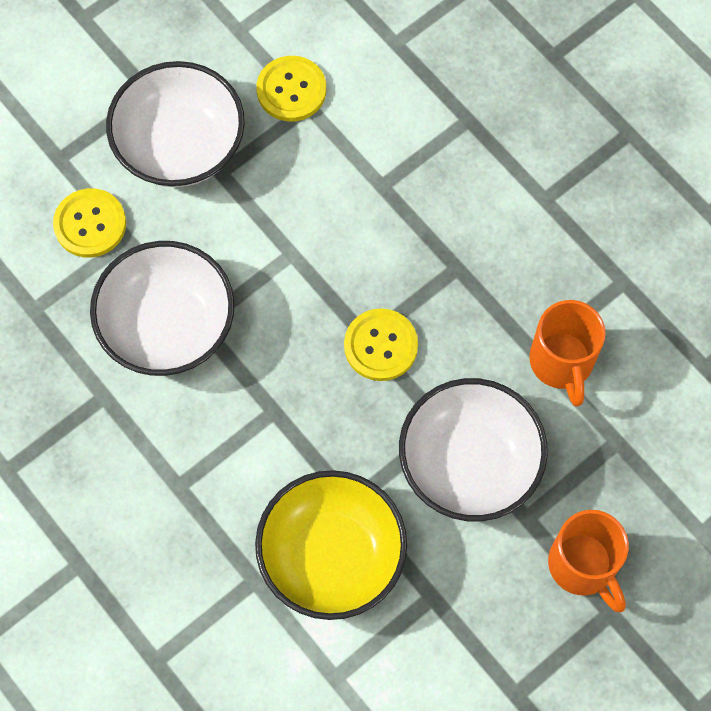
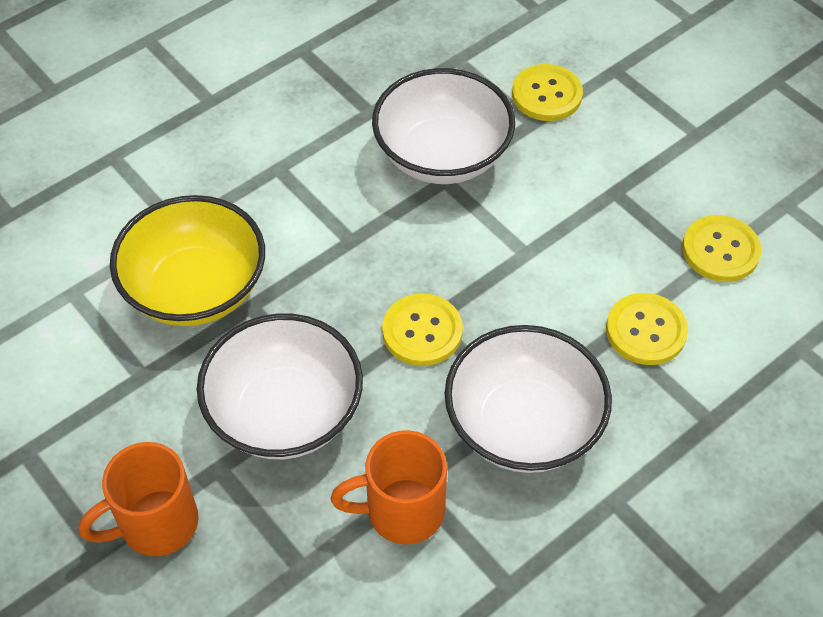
camera: 90 degrees right, 15 degrees down
white bowl [106,61,245,187] -> white bowl moved to [445,325,612,473]
none -> yellow button [606,293,688,365]

